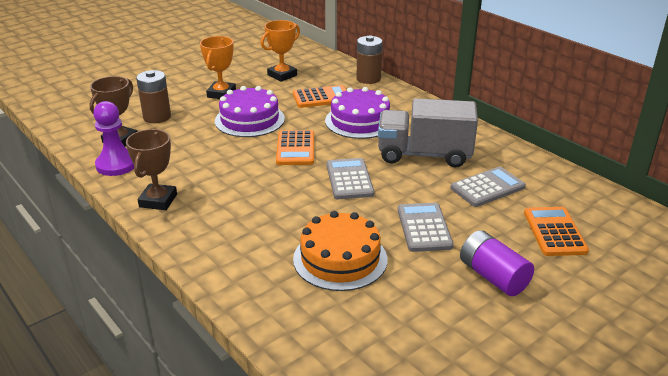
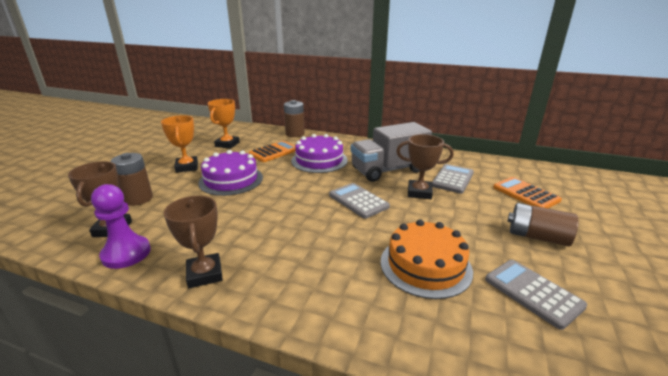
camera: 30 degrees left, 5 degrees down
orange calculator [276,130,314,165] -> none
grey calculator [398,203,454,252] -> grey calculator moved to [485,260,587,330]
purple battery [460,230,534,296] -> brown battery [508,203,578,246]
none -> brown trophy [396,134,454,199]

